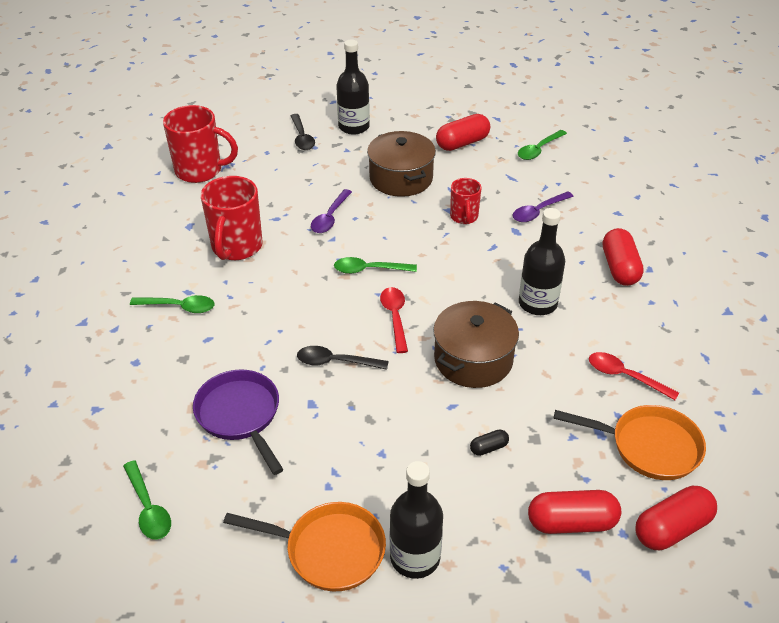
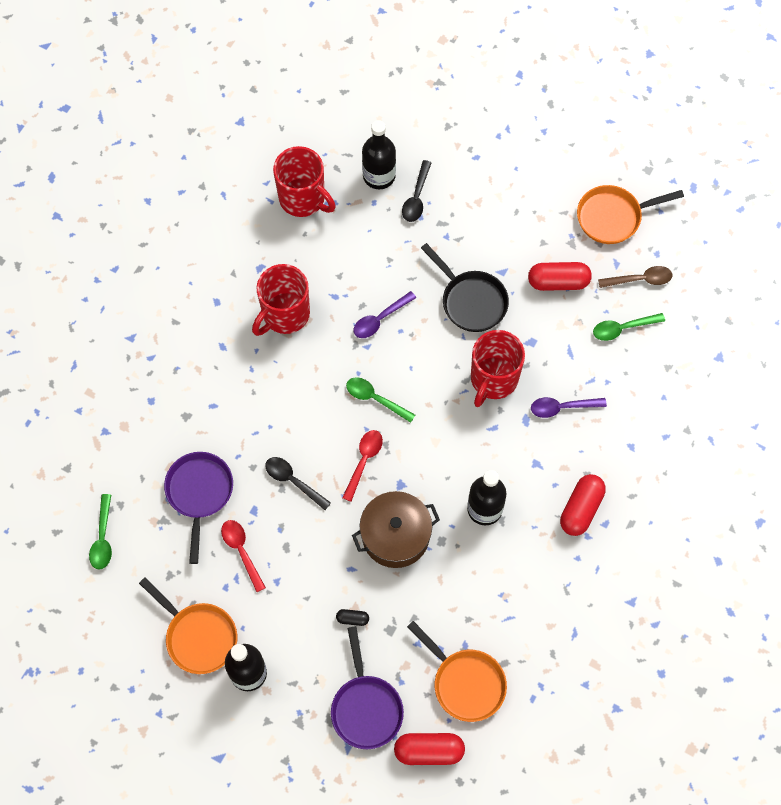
camera: 30 degrees right, 25 degrees up
green spoon [130,295,215,313] -> none
black bottle [336,39,370,134] -> black bottle moved to [362,120,396,189]
brown pot [367,131,436,197] -> black pan [421,243,509,332]
red mug [450,178,482,224] -> red mug [471,330,525,407], size x1.75
red capsule [528,490,621,534] -> purple pan [331,626,404,749]
red spoon [589,352,679,400] -> red spoon moved to [221,520,266,592]
none -> orange pan [577,185,684,244]
none -> brown spoon [598,266,672,288]

